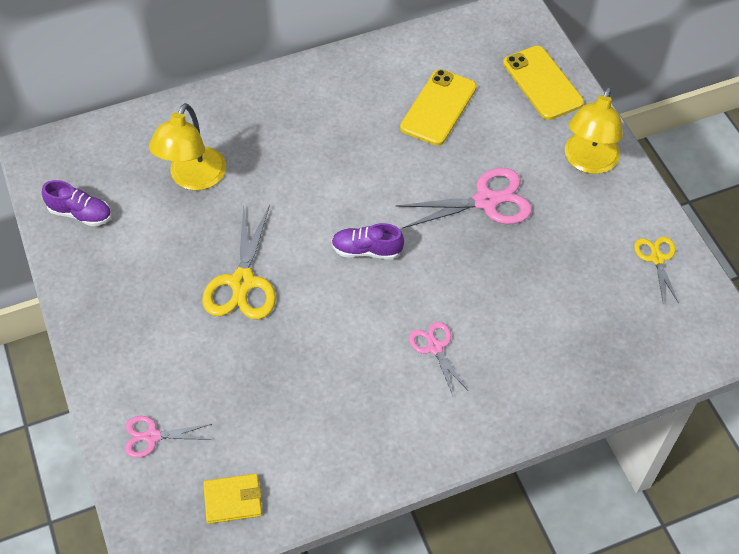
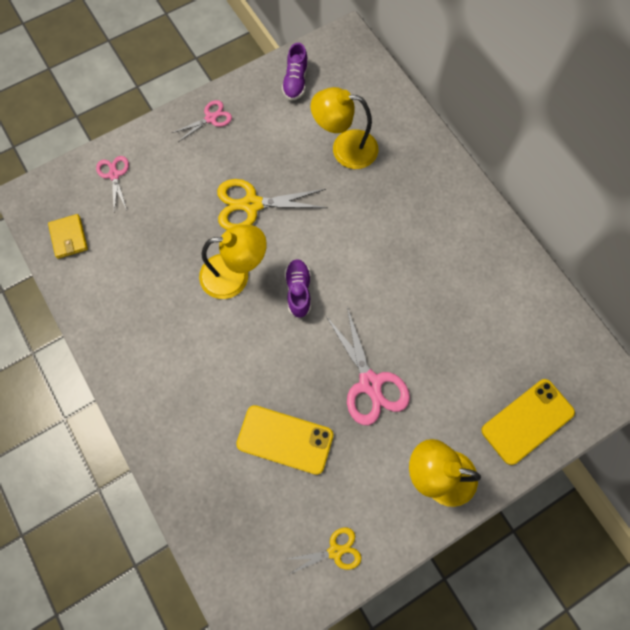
camera: 80 degrees right, 15 degrees up
yellow phone [400,69,477,146] -> yellow phone moved to [236,405,333,475]
pink scissors [409,322,468,396] -> pink scissors moved to [172,100,232,142]
none -> yellow lamp [199,225,267,299]

